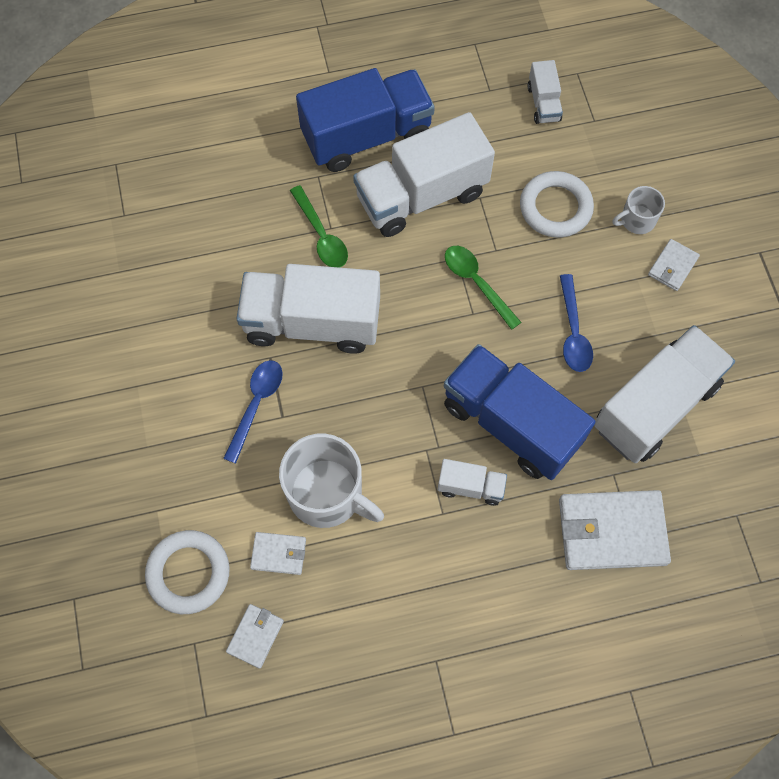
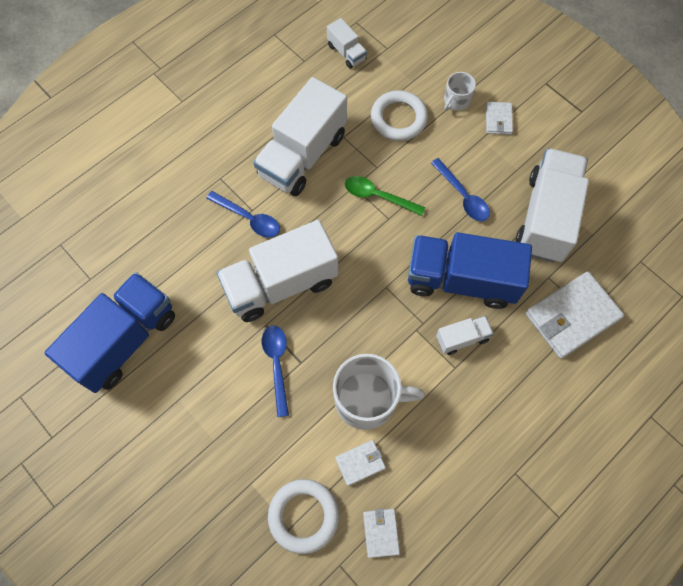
camera: 30 degrees left, 0 degrees up
green spoon [290,185,348,268] -> blue spoon [206,191,280,238]
blue truck [296,68,435,172] -> blue truck moved to [44,272,175,393]

